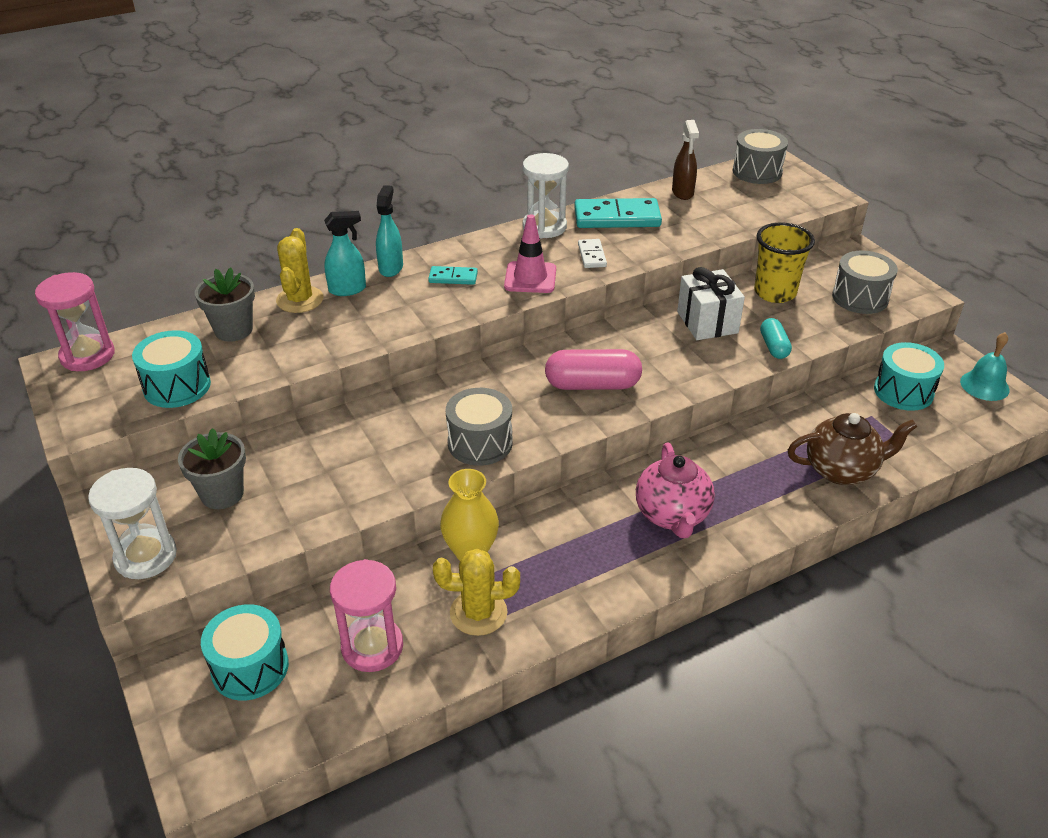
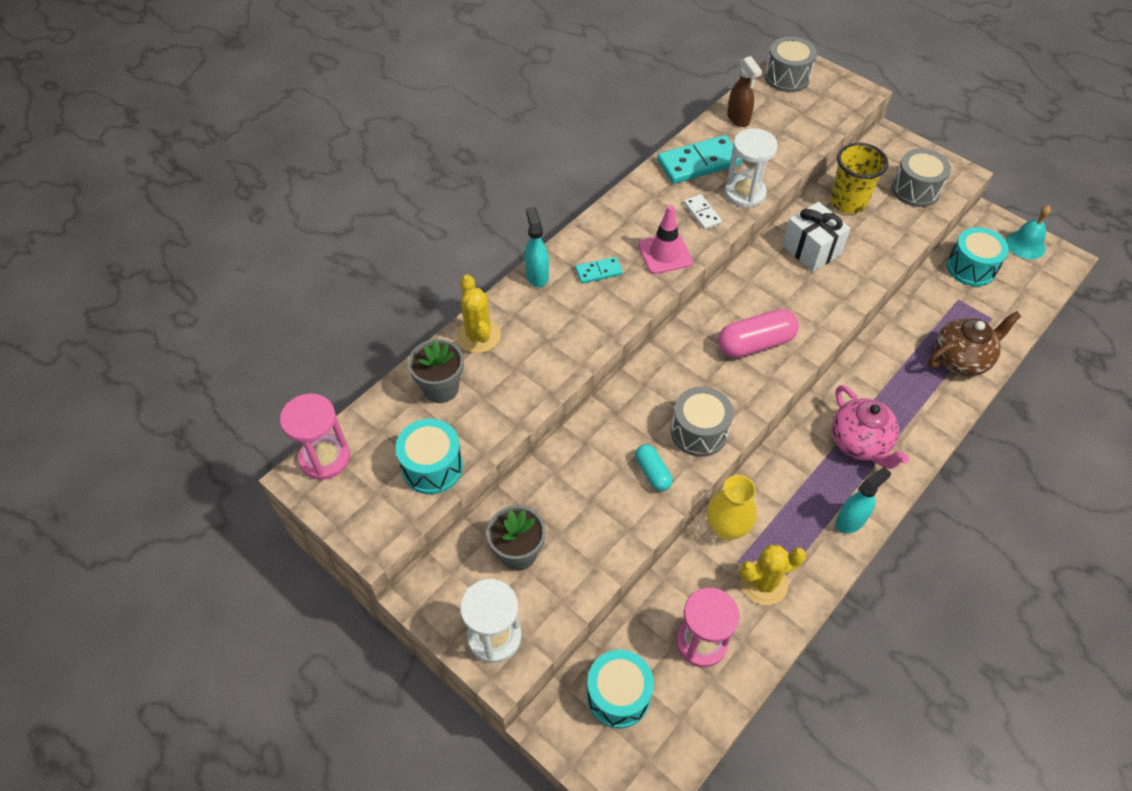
camera: 20 degrees left, 15 degrees up
turquoise spray bottle [324,211,366,296] -> turquoise spray bottle moved to [835,467,891,534]
white hourglass [523,153,569,238] -> white hourglass moved to [724,128,778,208]
turquoise capsule [760,318,792,359] -> turquoise capsule moved to [635,444,672,491]

